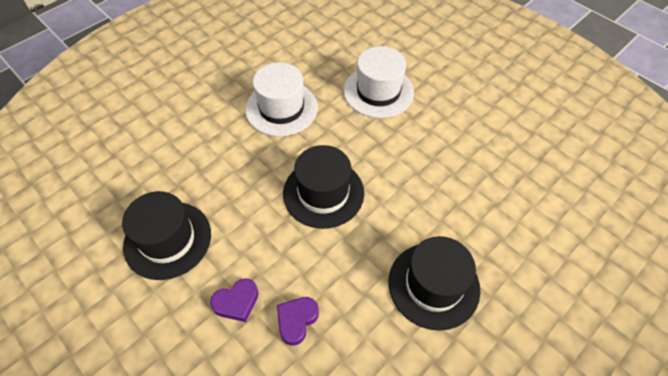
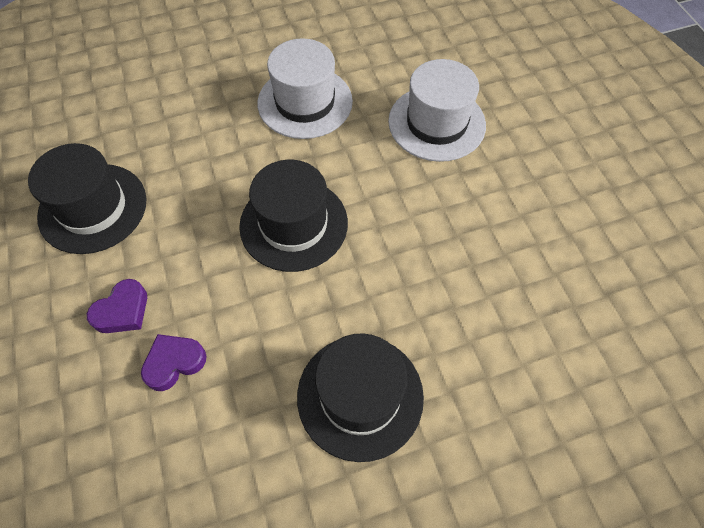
camera: 25 degrees right, 5 degrees up
purple heart [210,278,259,322] -> purple heart turned 45 degrees counterclockwise [87,279,147,333]

